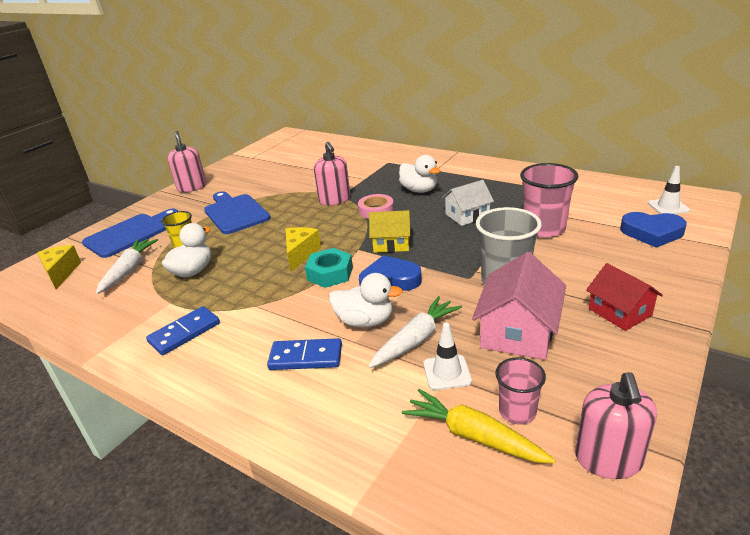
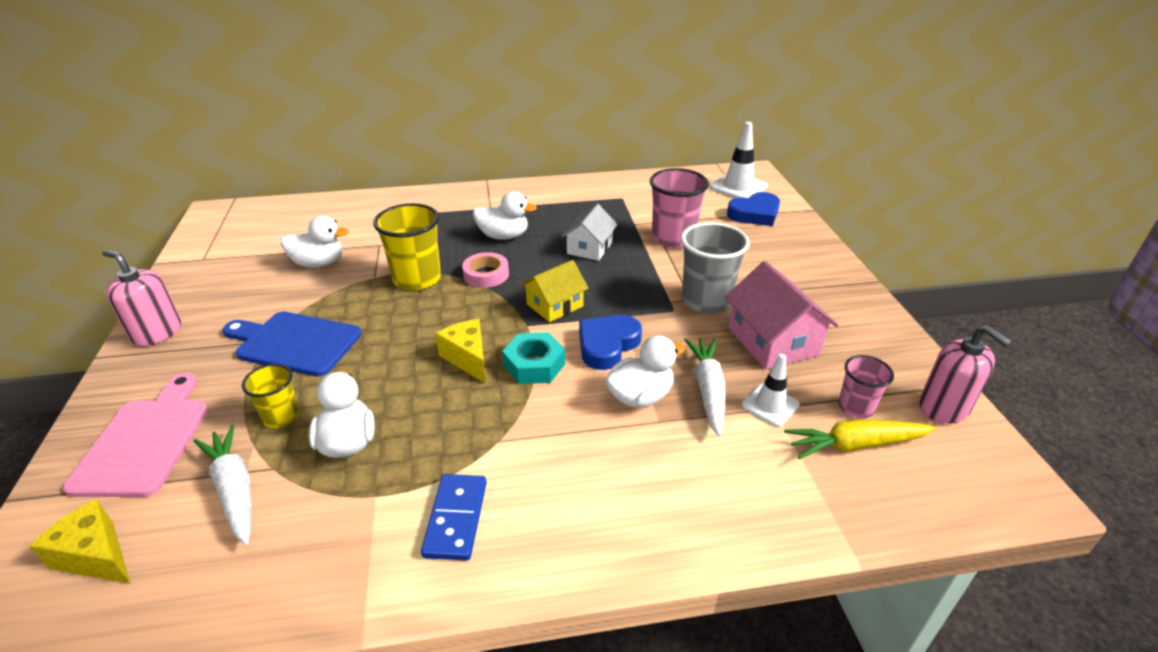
camera: 45 degrees left, 5 degrees up
blue cutting board [82,209,178,258] -> pink cutting board [63,373,208,497]
blue domino [267,338,342,370] -> none
pink soap dispenser [314,142,350,206] -> yellow cup [373,203,441,290]
red house [586,263,663,331] -> none
white traffic cone [648,166,690,214] -> white traffic cone [709,122,768,198], size x1.59
none -> white duck [280,216,349,268]

